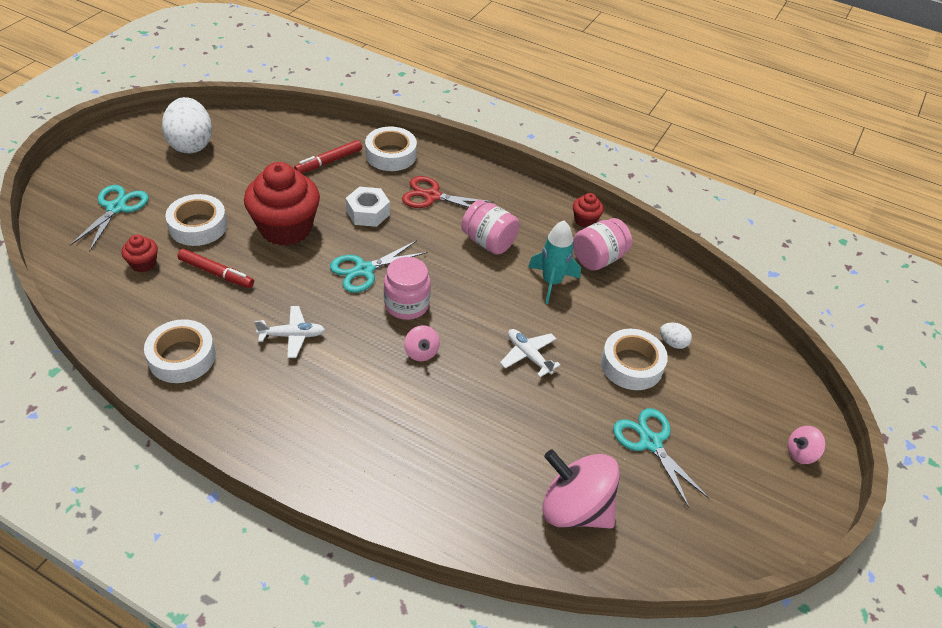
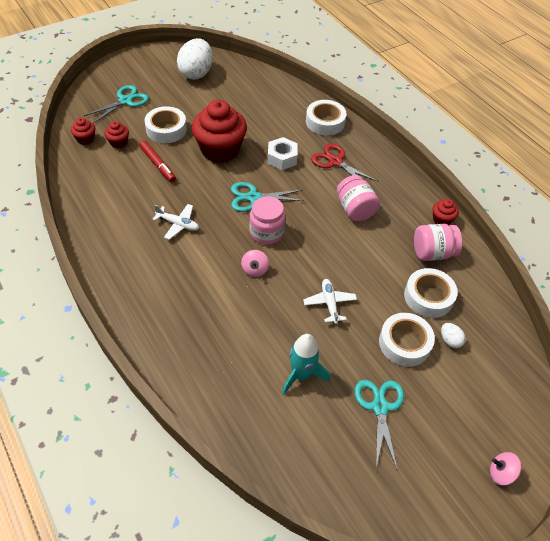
camera: 30 degrees right, 5 degrees up
white tape [144,319,216,383] -> white tape moved to [404,268,458,318]
red marker [294,140,362,173] -> none
turquoise rocket [528,220,581,304] -> turquoise rocket moved to [282,334,330,395]
pink spinning top [542,450,620,529] -> none
none -> red cupcake [71,118,95,145]

